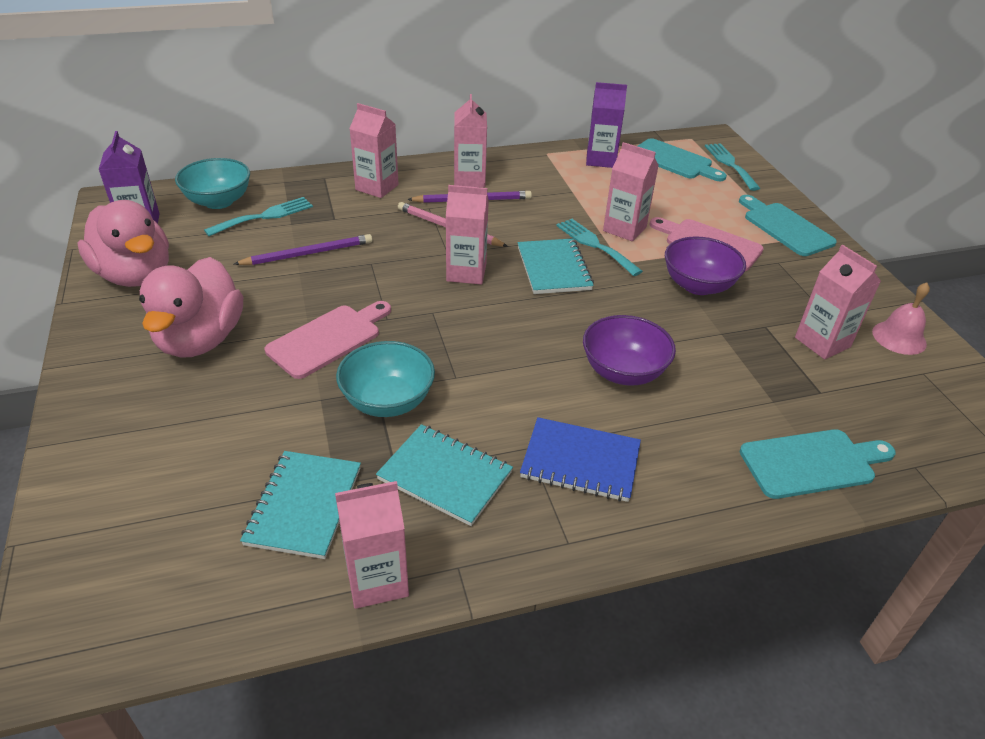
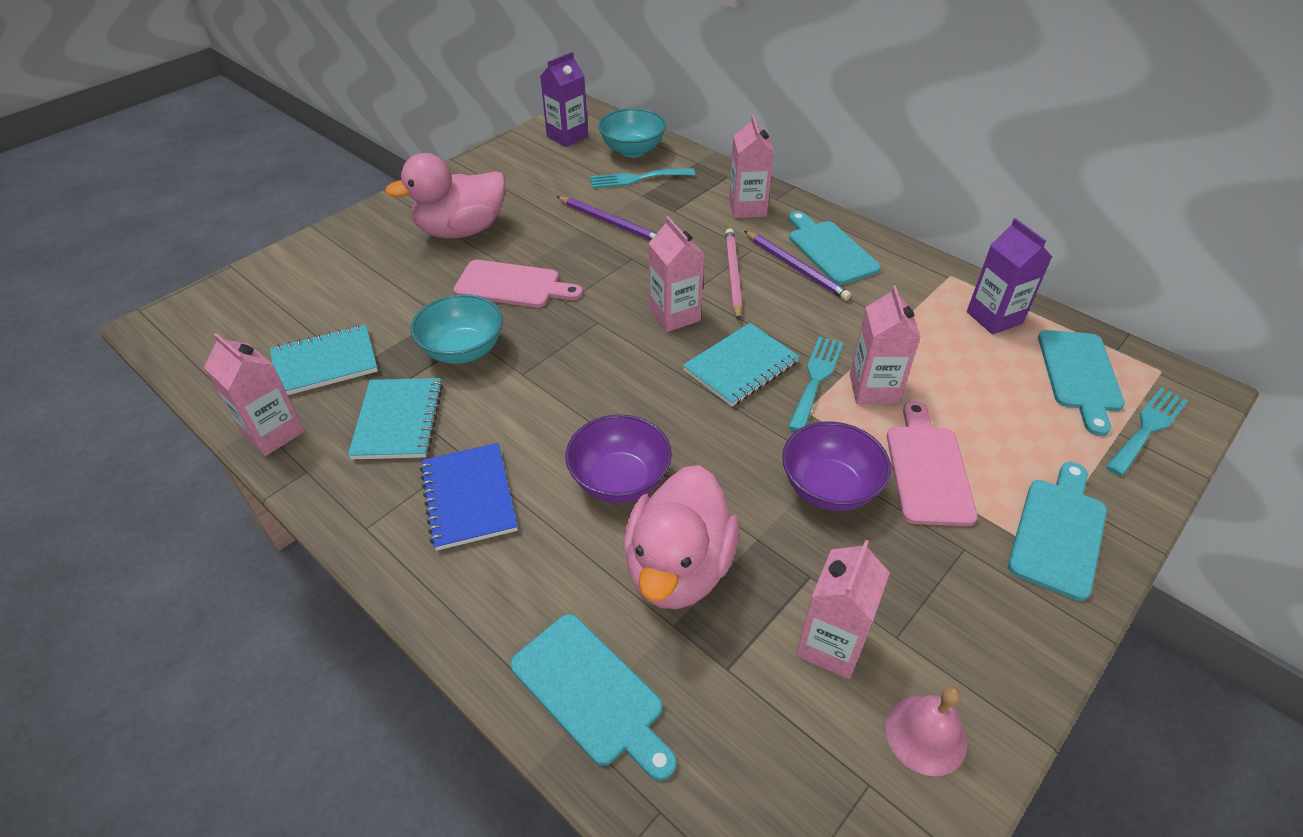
camera: 60 degrees right, 5 degrees up
pink duck [78,200,169,287] -> pink duck moved to [623,465,739,609]
turquoise fork [204,197,313,236] -> turquoise fork turned 150 degrees clockwise [590,168,695,188]
pink carton [454,94,487,187] -> turquoise cutting board [788,211,881,285]

